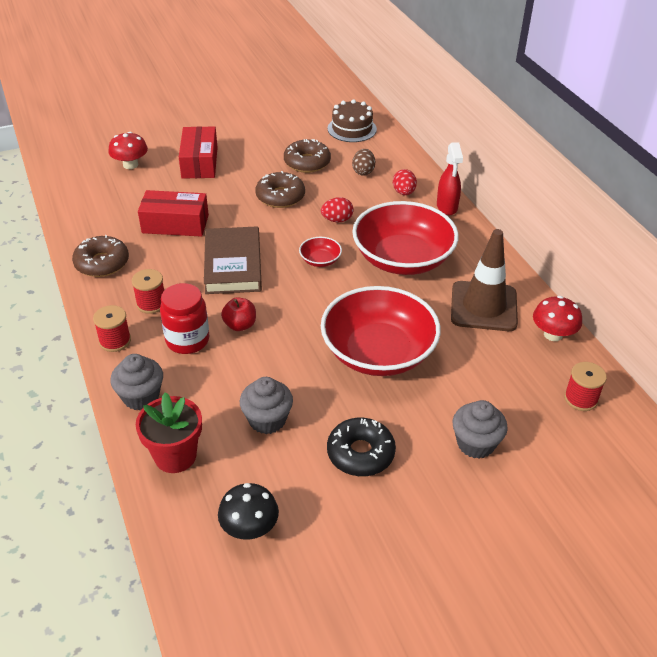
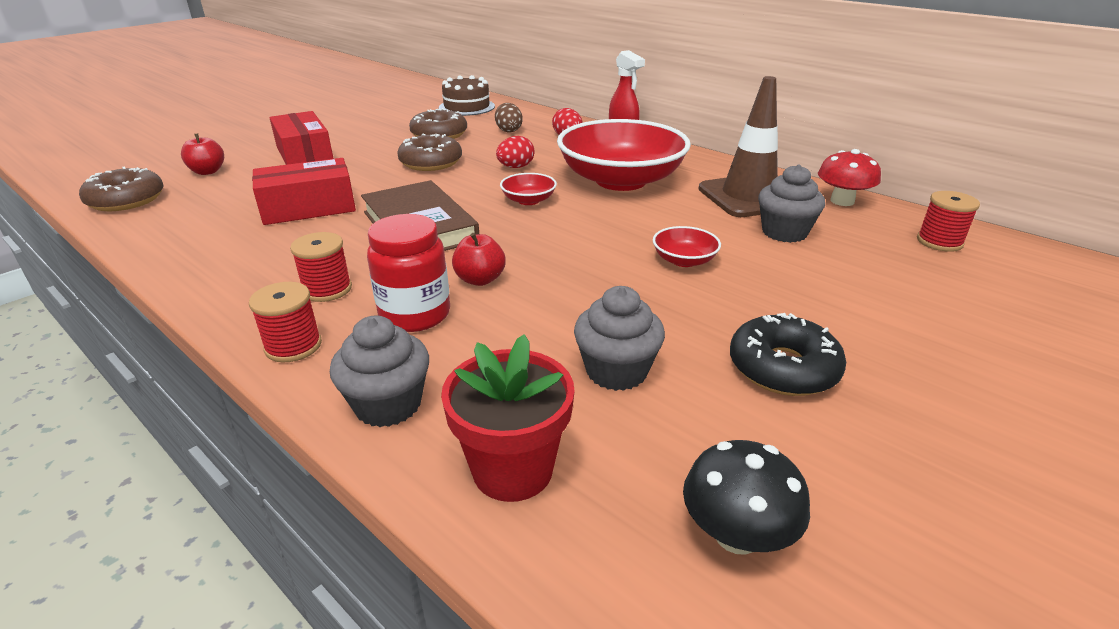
camera: 25 degrees left, 10 degrees down
brown donut [72,235,129,277] -> brown donut moved to [79,167,164,211]
red mushroom [108,132,148,169] -> red apple [181,134,224,175]
red bowl [321,286,441,376] -> red bowl [653,226,721,267], size x0.41
grey cupcake [453,400,508,459] -> grey cupcake moved to [758,164,825,243]

